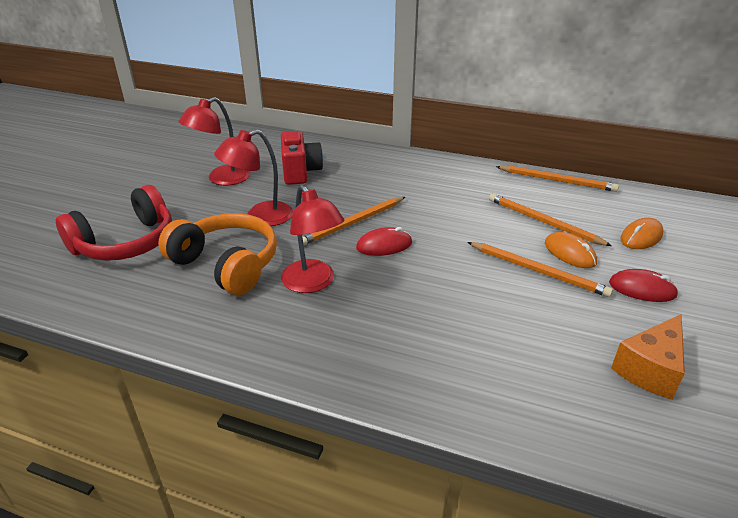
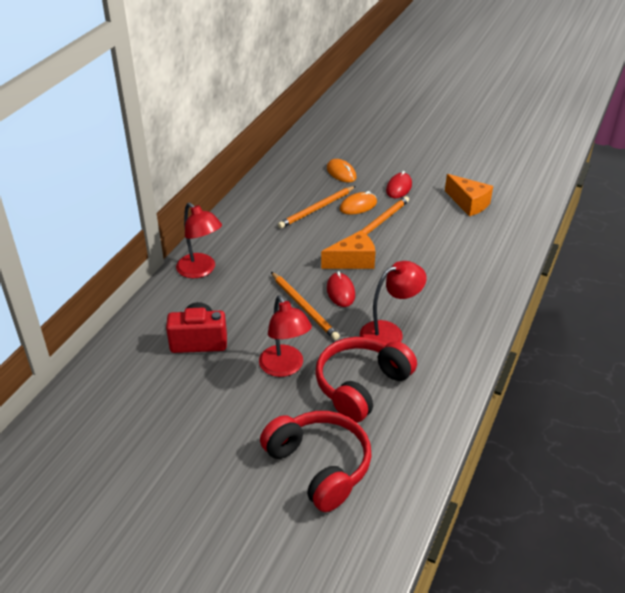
camera: 85 degrees left, 5 degrees up
orange headphones [158,213,277,295] -> red headphones [315,337,417,423]
red lamp [179,97,250,186] -> red lamp moved to [176,202,222,278]
orange pencil [496,166,619,192] -> none
none -> orange cheese [321,230,376,269]

